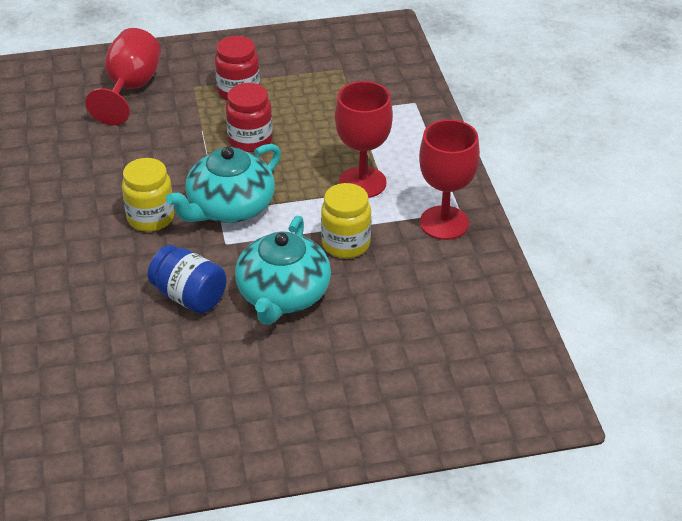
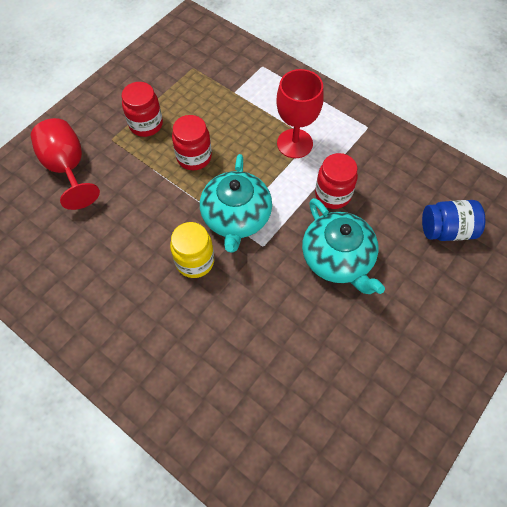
camera: 40 degrees left, 20 degrees up
blue jar [148,245,227,313] -> blue jar moved to [422,200,485,241]
yellow jar [321,183,371,258] -> red jar [315,153,358,209]
red goblet [419,119,480,240] -> none

